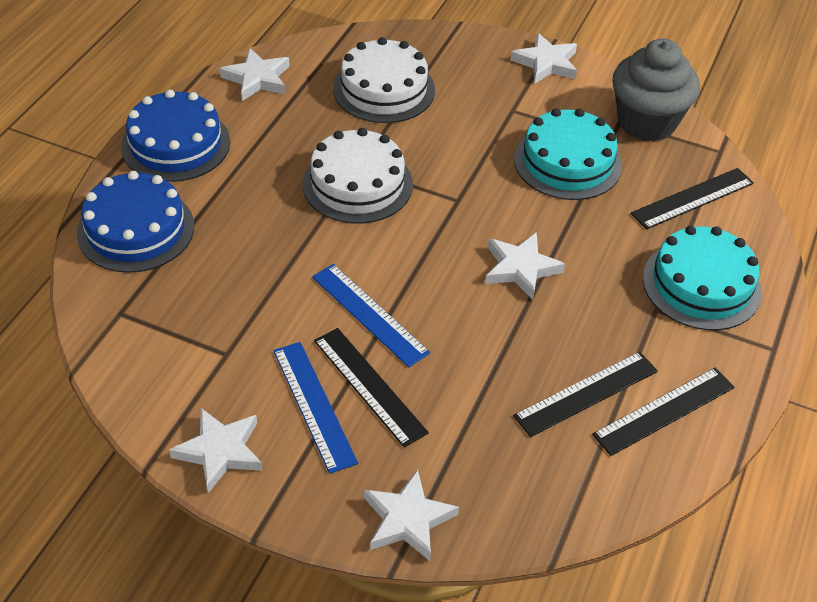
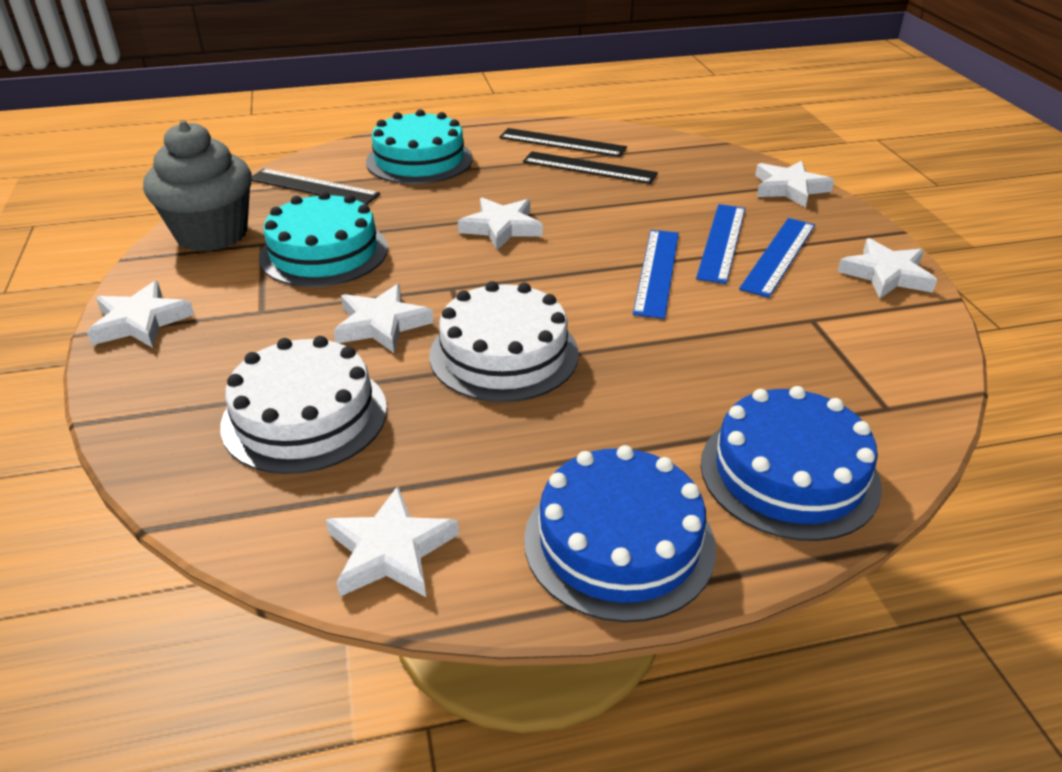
camera: 125 degrees left, 10 degrees down
black ruler [314,328,429,447] -> blue ruler [696,204,745,284]
none -> white star [333,284,434,353]

